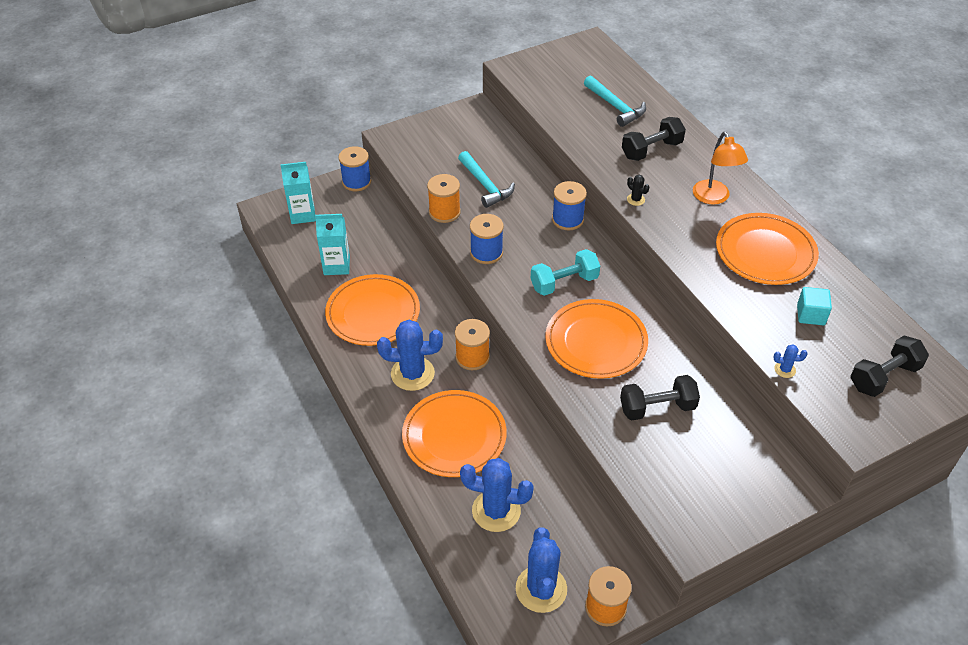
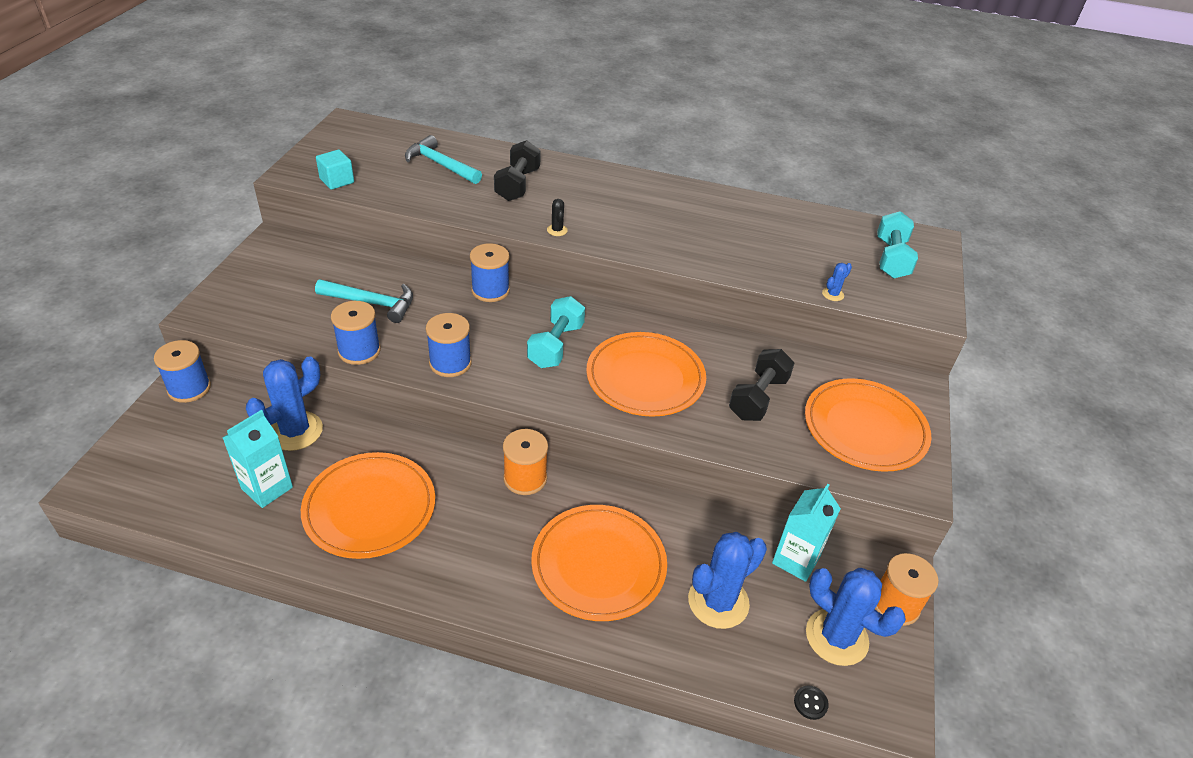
camera: 50 degrees left, 5 degrees down
turquoise carton [280,162,316,224] -> turquoise carton moved to [772,484,841,582]
blue cactus [377,320,443,391] -> blue cactus moved to [246,356,323,451]
orange spool [427,174,461,223] -> blue spool [331,301,381,365]
turquoise hammer [584,76,646,127] -> turquoise hammer turned 150 degrees counterclockwise [405,135,482,184]
black cactus [627,175,650,206] -> black cactus turned 75 degrees clockwise [547,199,568,236]
orange lamp [693,132,748,205] -> none
orange plate [716,213,819,285] -> orange plate moved to [805,378,931,472]
turquoise cube [797,287,832,325] -> turquoise cube moved to [316,150,354,190]
black dumbbell [850,336,929,397] -> turquoise dumbbell [877,211,918,279]
none -> black button [794,685,829,720]

